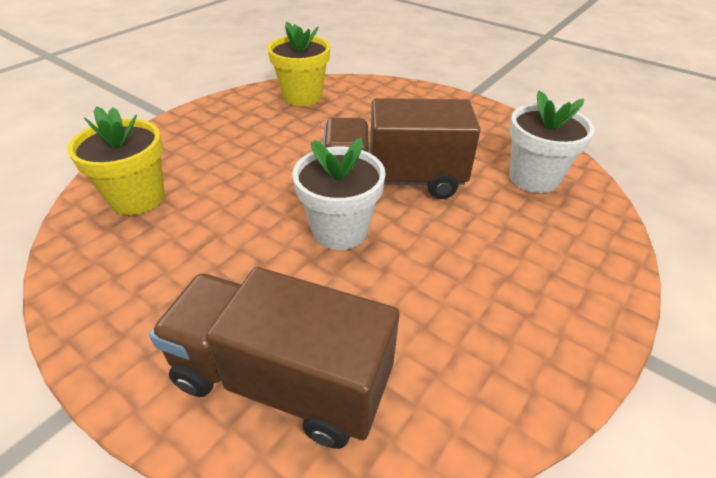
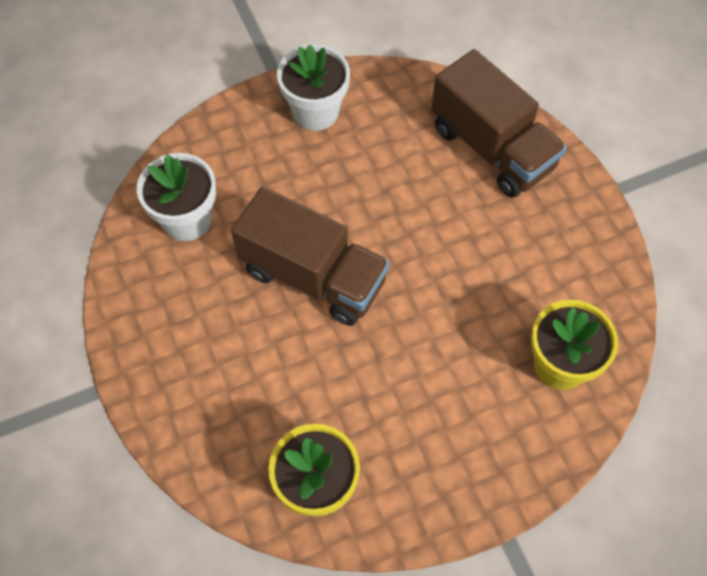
camera: 150 degrees left, 20 degrees up
white flower pot [292,138,385,250] -> white flower pot moved to [277,45,350,131]

